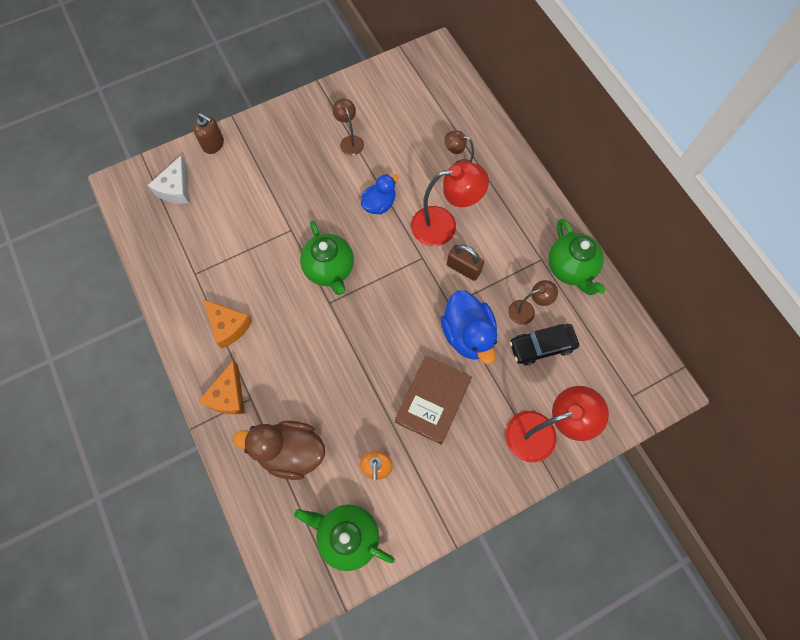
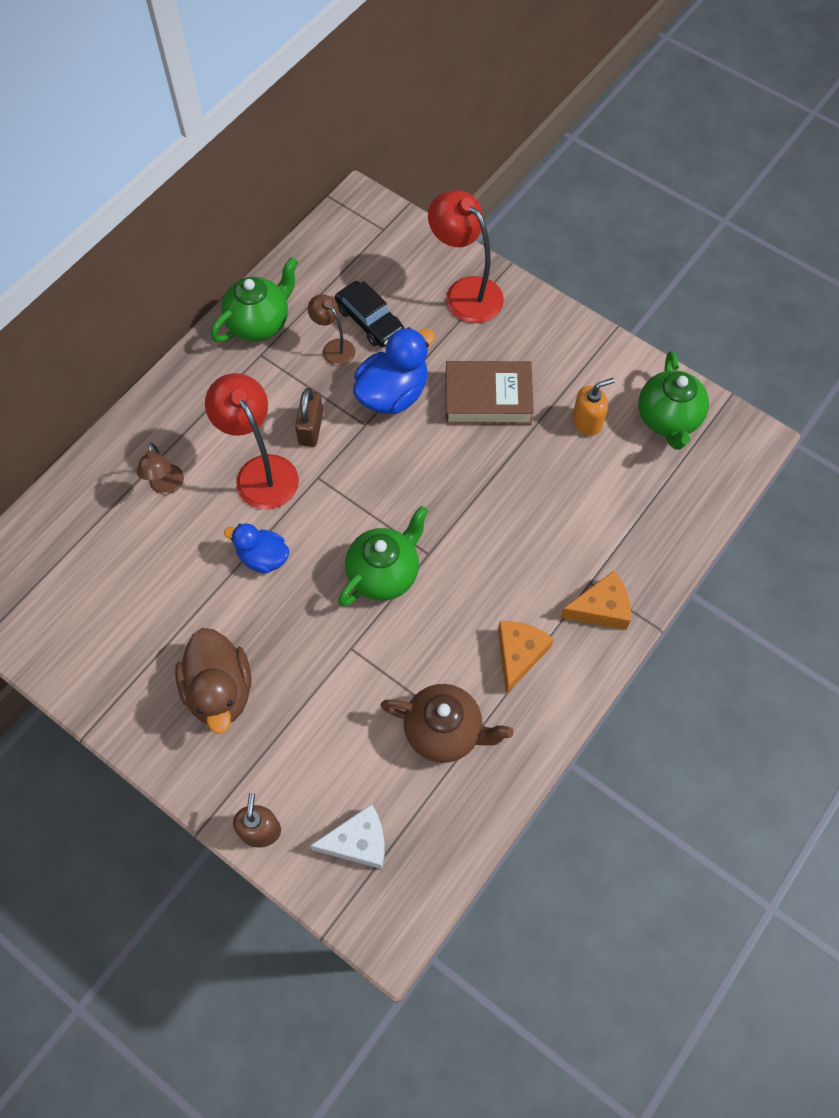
camera: 115 degrees left, 5 degrees down
brown duck [233,421,325,480] -> brown duck moved to [175,628,252,734]
brown lamp [332,98,364,155] -> none
none -> brown teapot [381,684,514,763]

